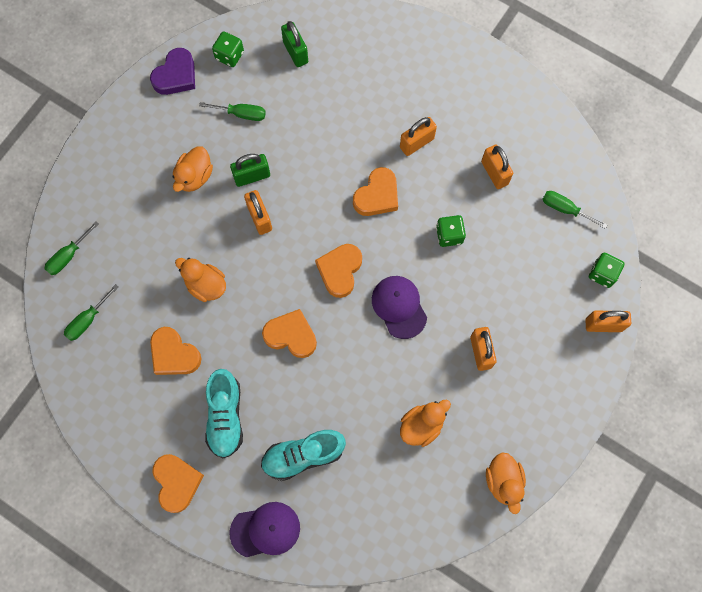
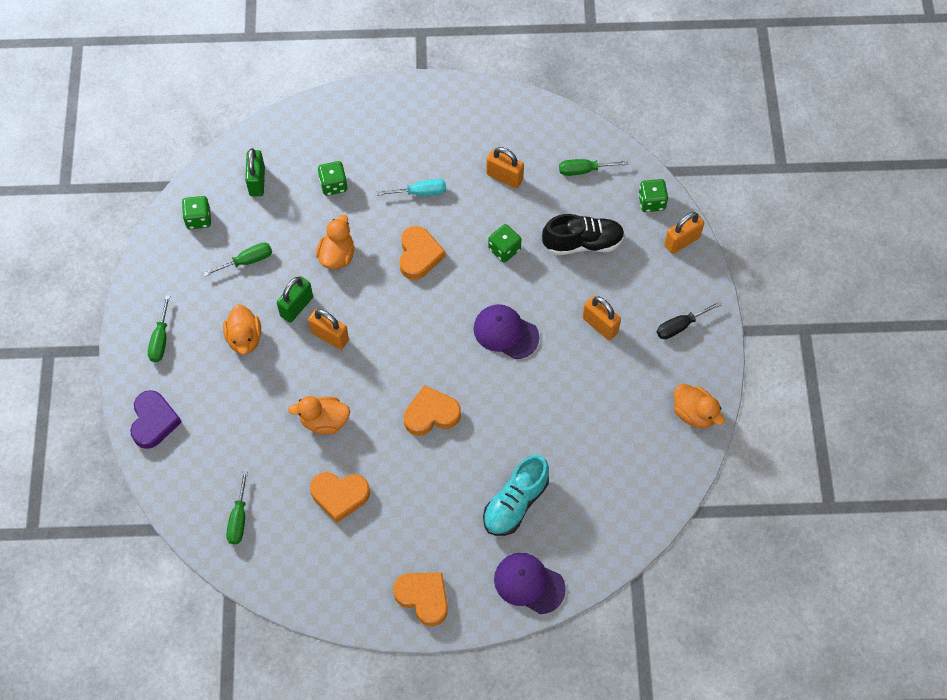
camera: 35 degrees left, 10 degrees down
green screwdriver [44,221,99,275] -> green screwdriver moved to [148,295,170,362]
purple heart [150,48,195,95] -> purple heart moved to [130,390,182,449]
turquoise shoe [205,369,243,459] -> none
purple cap [229,502,300,557] -> purple cap turned 105 degrees counterclockwise [494,553,566,614]
green padlock [281,21,308,67] -> green padlock turned 60 degrees clockwise [245,148,265,196]
orange heart [315,244,362,298] -> none
orange padlock [400,117,437,156] -> turquoise screwdriver [377,179,446,196]
orange duck [400,400,451,447] -> orange duck moved to [316,215,354,269]
none -> green dice [318,161,347,196]
none -> black shoe [542,214,625,255]
none -> black screwdriver [657,301,721,339]

